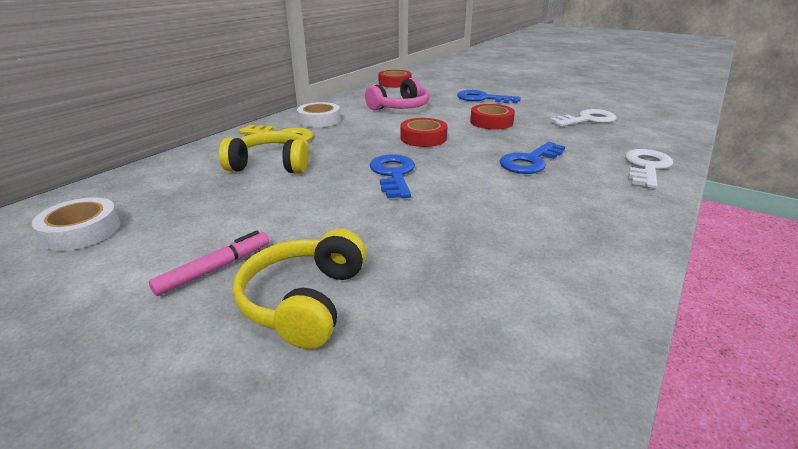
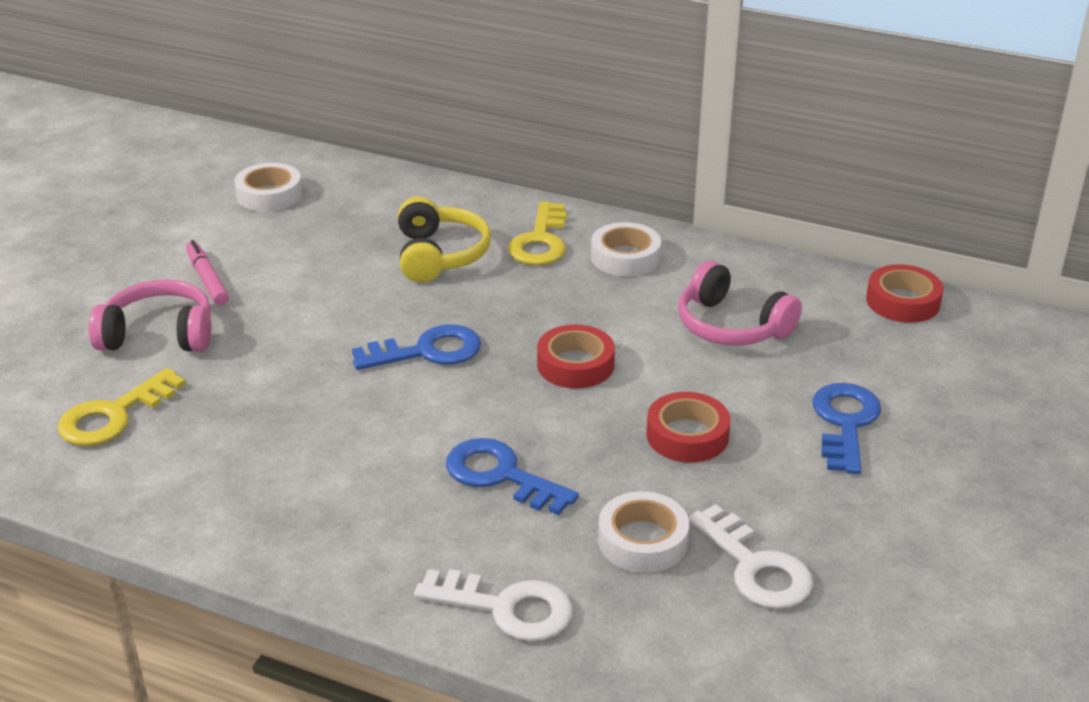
camera: 80 degrees right, 5 degrees up
pink marker [149,231,269,296] -> pink marker turned 150 degrees counterclockwise [186,240,229,305]
yellow headphones [233,229,366,349] -> pink headphones [89,280,211,352]
none -> yellow key [57,368,186,446]
none -> white tape [598,491,690,573]

